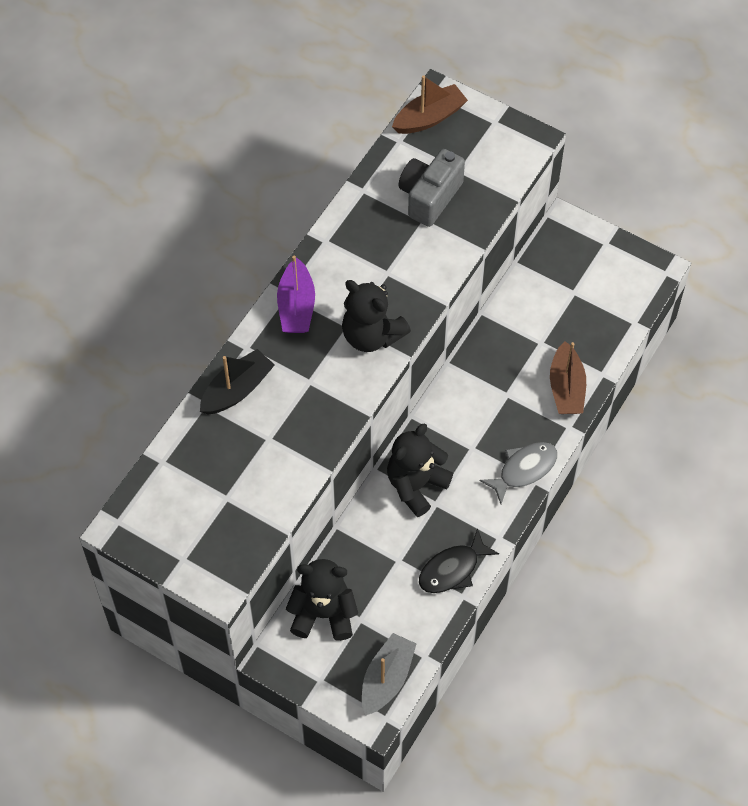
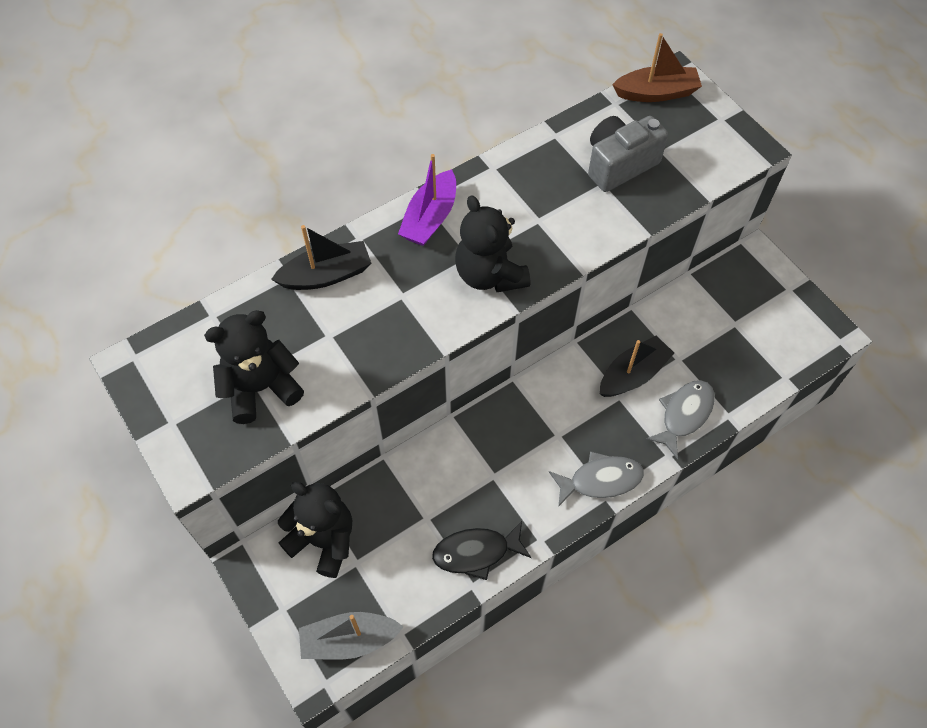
camera: 25 degrees right, 0 degrees up
grey boat [362,633,416,716] -> grey boat turned 150 degrees counterclockwise [299,612,404,660]
black teddy bear [387,423,453,517] -> black teddy bear moved to [204,310,304,424]
brown boat [550,341,586,414] -> grey fish [646,380,715,459]
none -> black boat [600,335,674,397]

